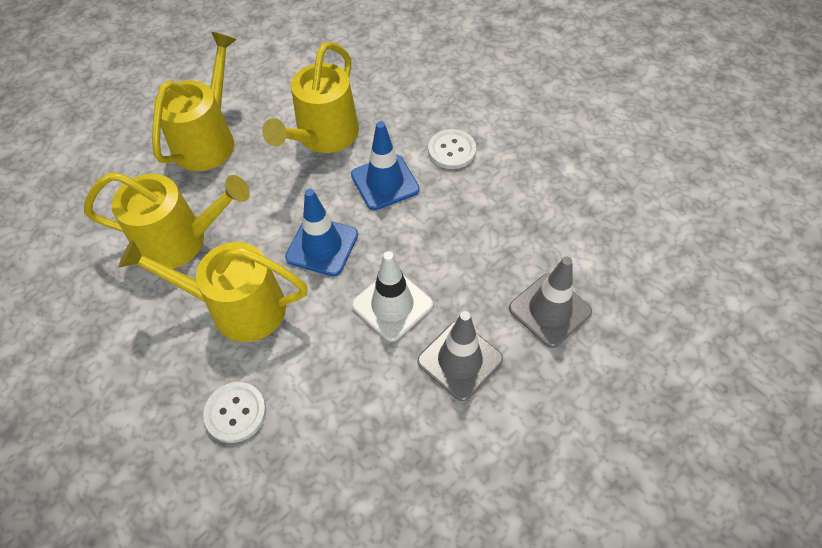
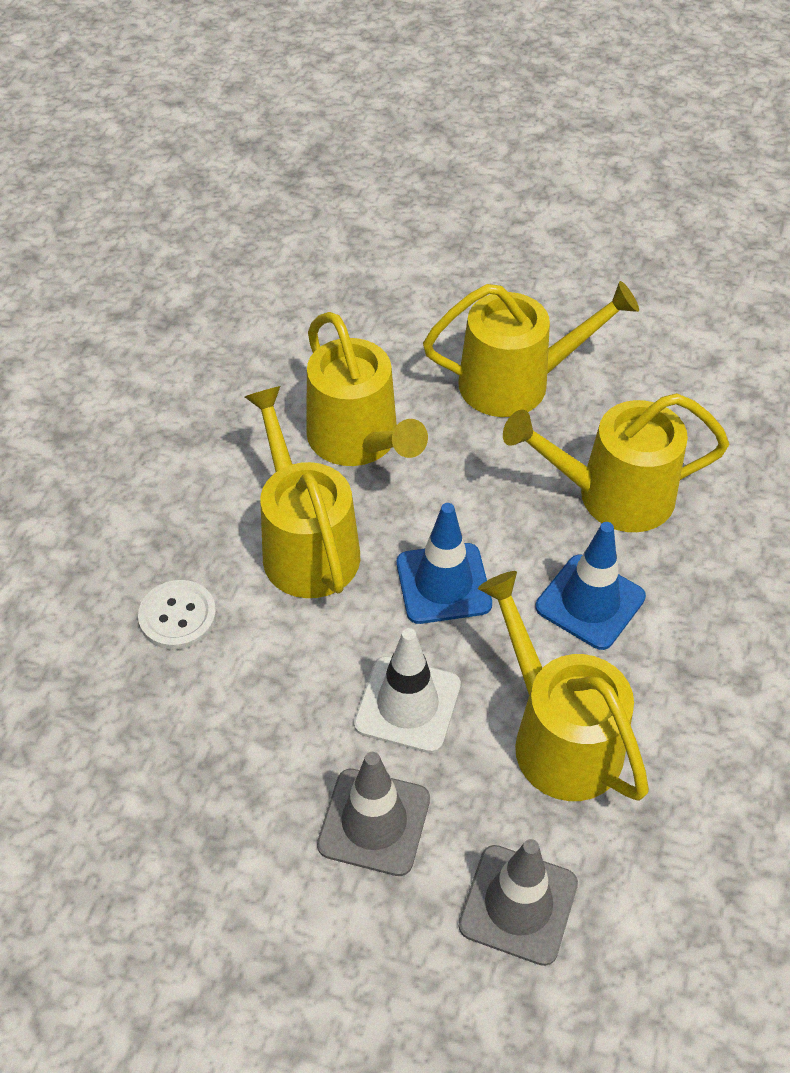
camera: 60 degrees right, 5 degrees down
white button [428,129,476,169] -> none
none -> yellow watering can [478,571,649,801]

